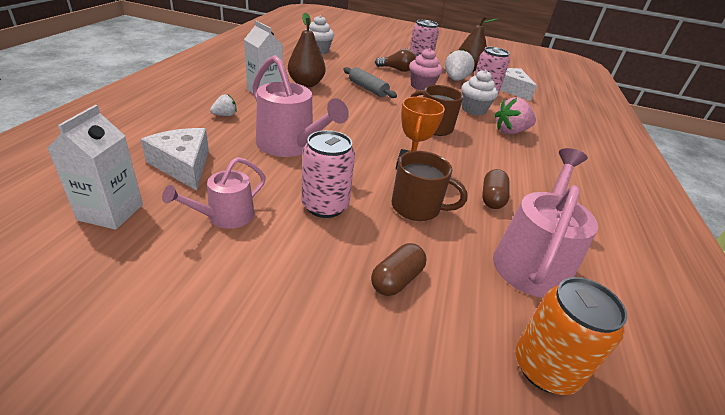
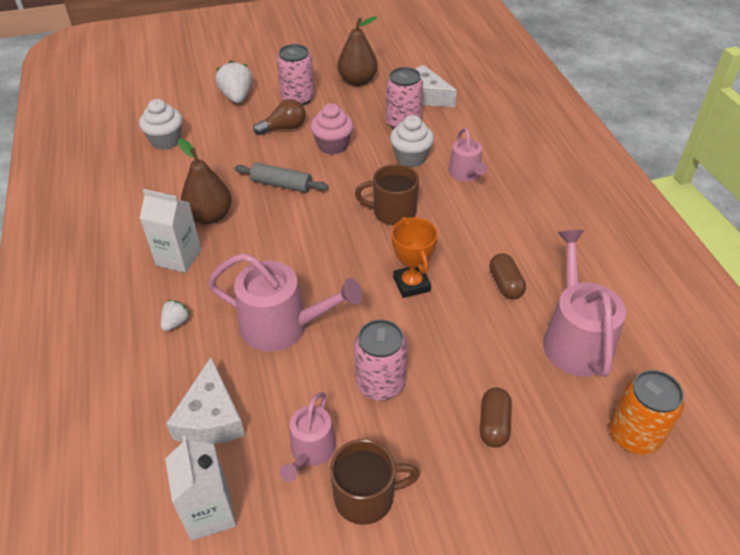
camera: 25 degrees left, 10 degrees up
white cheese [141,128,209,190] -> white cheese turned 120 degrees counterclockwise [166,357,245,444]
brown mug [392,151,468,221] -> brown mug moved to [330,439,420,525]
white strawberry [445,49,475,81] -> white strawberry moved to [215,61,253,103]
pink strawberry [494,97,536,134] -> pink watering can [449,127,487,182]

